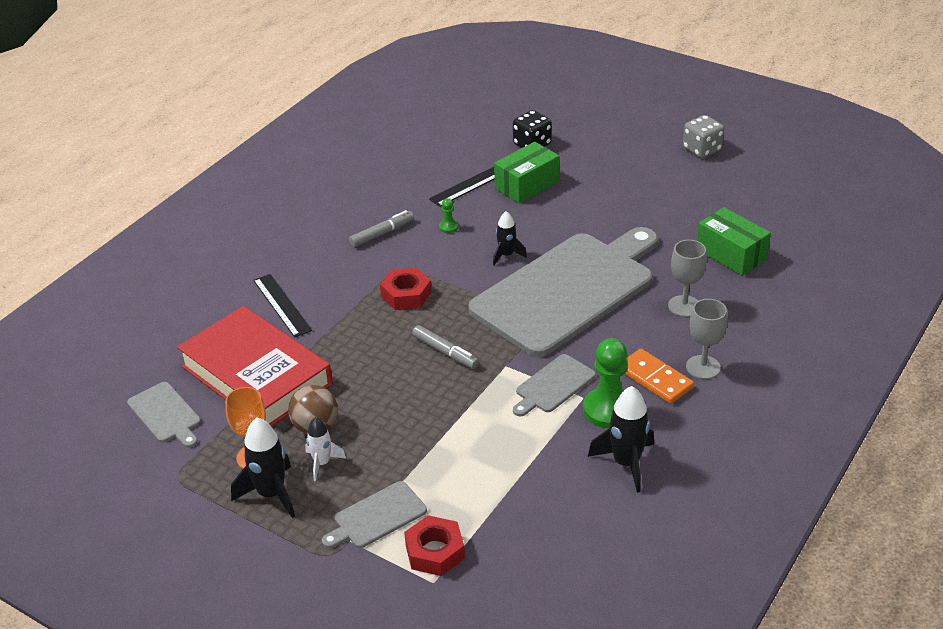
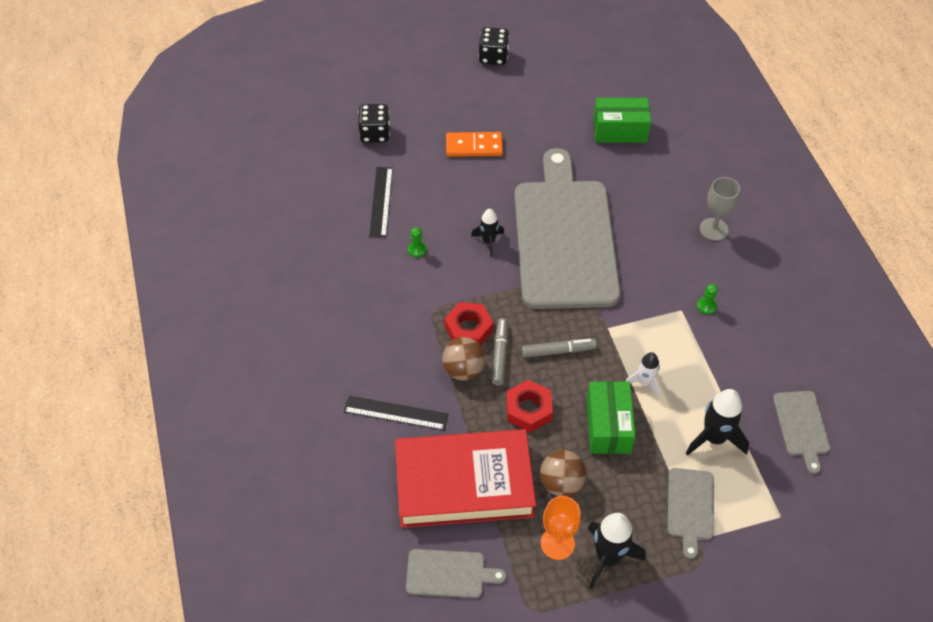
camera: 50 degrees left, 15 degrees up
white rocket [305,417,346,481] -> white rocket moved to [625,352,660,398]
grey marker [349,210,414,247] -> grey marker moved to [492,318,508,386]
red nut [404,515,465,576] -> red nut moved to [506,380,553,432]
green box [494,142,559,204] -> green box moved to [587,381,636,454]
grey cutting board [513,354,596,417] -> grey cutting board moved to [773,391,831,474]
green pawn [583,338,628,428] -> green pawn [697,284,718,314], size x0.45
black rocket [588,386,654,493] -> black rocket moved to [686,389,749,456]
orange domino [625,349,694,404] -> orange domino moved to [446,132,503,157]
grey goblet [668,240,707,317] -> none
grey dice [683,115,724,158] -> black dice [479,27,509,65]
none -> brown ball [442,337,485,381]

